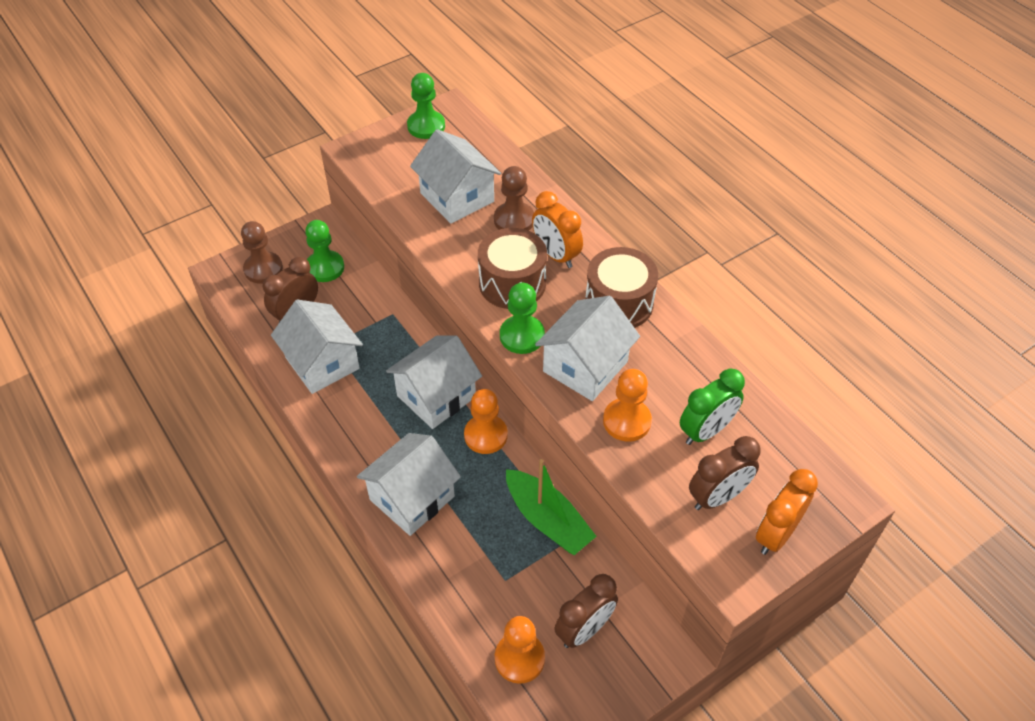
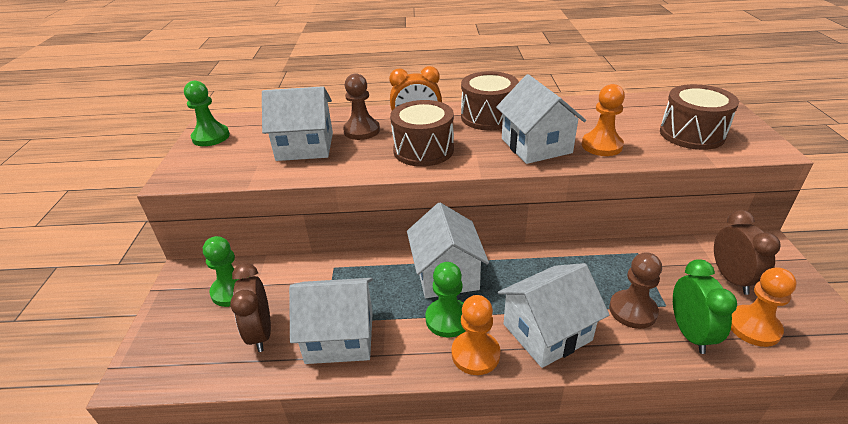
camera: 55 degrees left, 15 degrees down
brown pawn [241,221,283,284] -> brown pawn moved to [609,252,662,329]
white house [357,433,461,536] -> white house turned 75 degrees clockwise [498,263,609,368]
orange pawn [464,389,508,454] -> orange pawn moved to [452,295,500,375]
green pawn [500,283,545,354] -> green pawn moved to [425,262,465,337]
green boat [506,459,597,555] -> none
green clock [680,369,745,445] -> green clock moved to [673,259,737,354]
brown clock [689,436,761,510] -> brown drum [660,84,739,150]
orange clock [756,469,818,555] -> none

